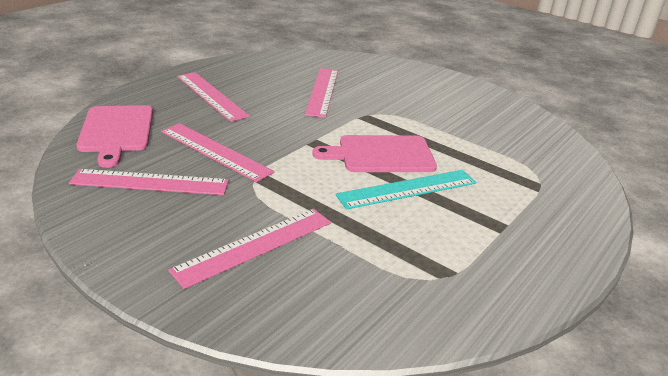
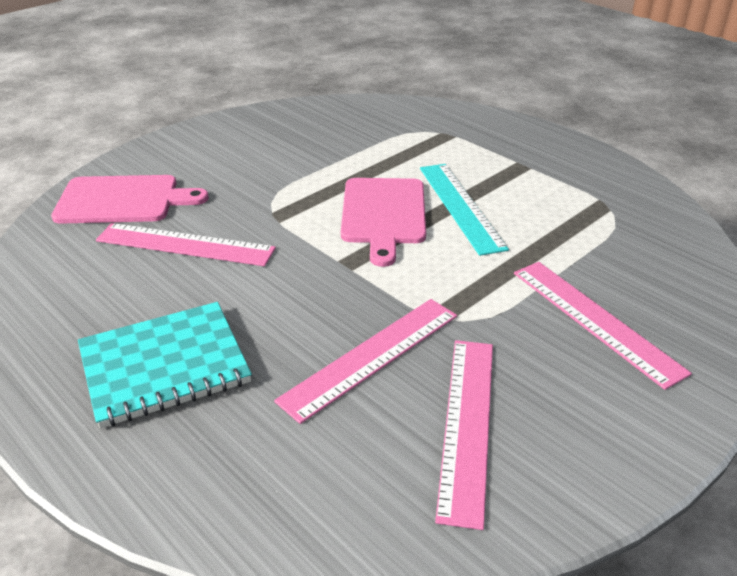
camera: 80 degrees left, 5 degrees up
pink cutting board [76,105,153,168] -> pink cutting board moved to [51,175,209,224]
pink ruler [177,72,250,122] -> turquoise notebook [78,302,252,428]

